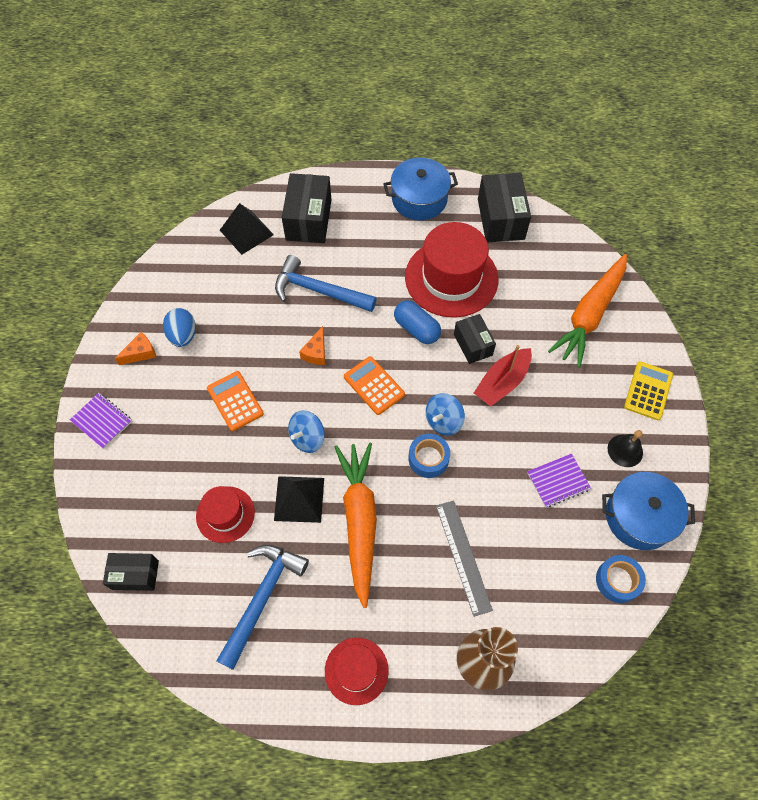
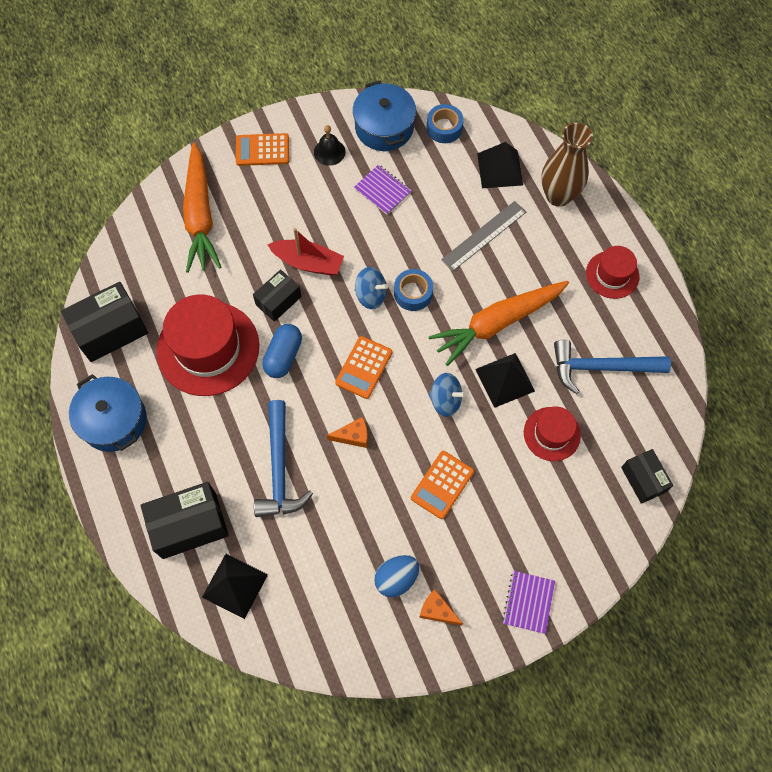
camera: 115 degrees left, 5 degrees up
orange carrot [548,254,627,368] -> orange carrot turned 75 degrees clockwise [183,143,221,273]
yellow calculator [624,361,673,420] -> orange calculator [236,133,289,166]
none -> black pyramid [477,142,523,188]

